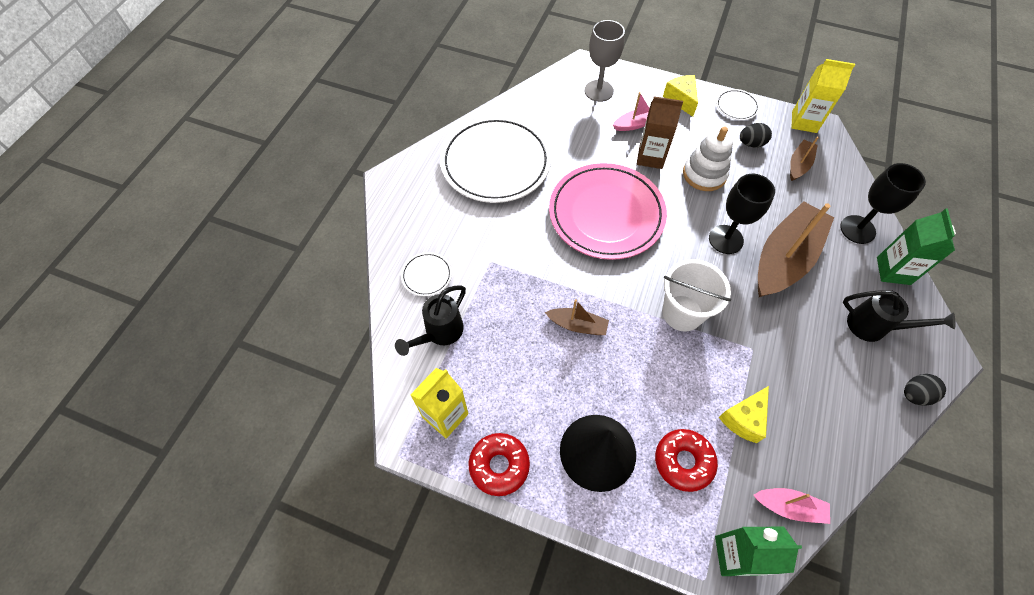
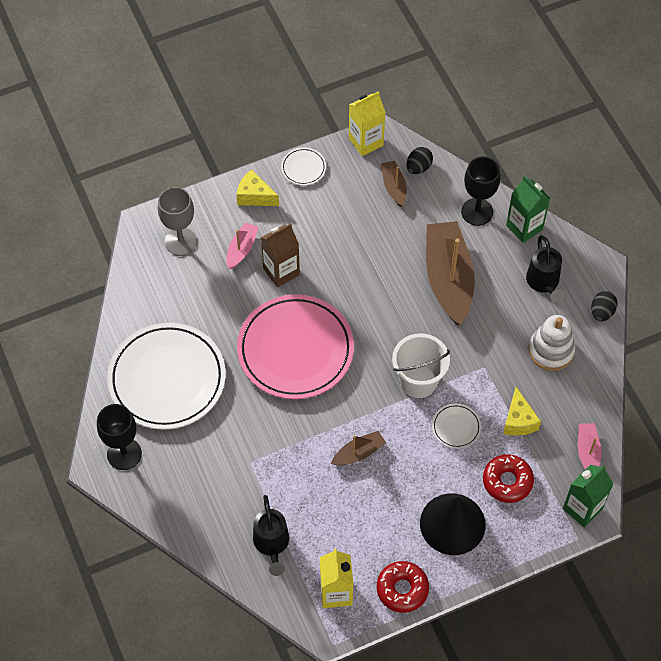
camera: 45 degrees left, 0 degrees up
white plate [401,252,452,296] -> white plate moved to [432,404,481,449]
white stacking toy [683,127,733,191] -> white stacking toy moved to [528,315,575,371]
black goblet [709,174,775,254] -> black goblet moved to [97,404,142,470]
black egg [740,123,772,148] -> black egg moved to [406,147,433,174]
pink boat [754,488,830,524] -> pink boat turned 60 degrees counterclockwise [578,423,601,469]
black watering can [843,290,955,342] -> black watering can turned 105 degrees clockwise [526,235,565,303]

